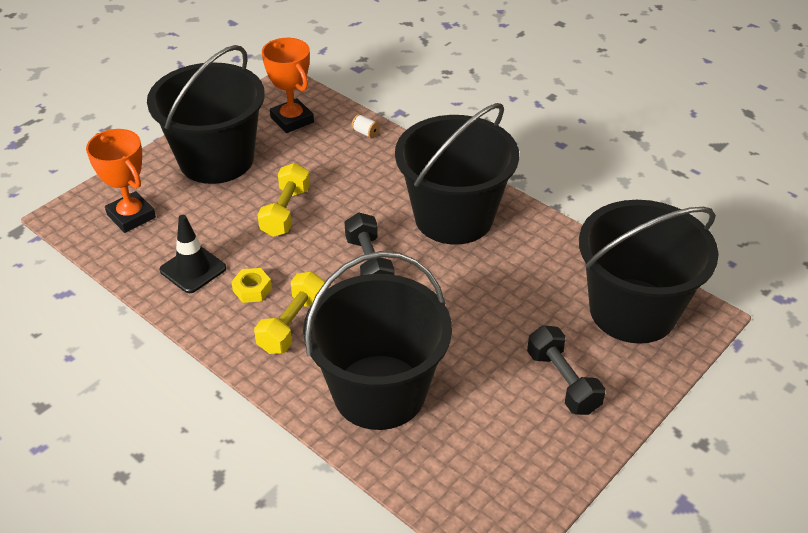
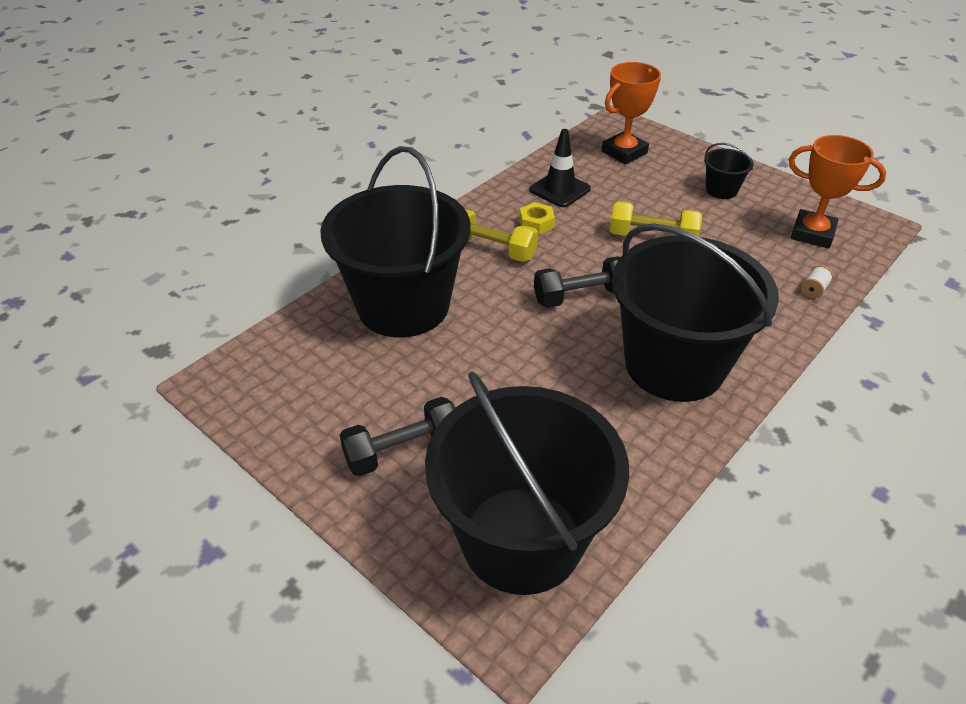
camera: 90 degrees right, 0 degrees up
black bucket [147,45,265,184] -> black bucket [704,143,754,199], size x0.41
orange trophy [262,38,314,133] -> orange trophy turned 60 degrees clockwise [789,135,886,249]

